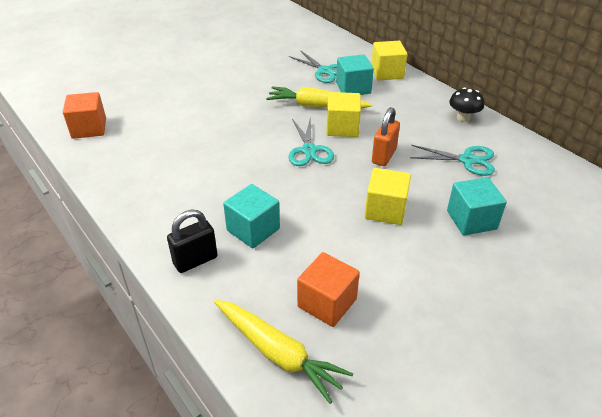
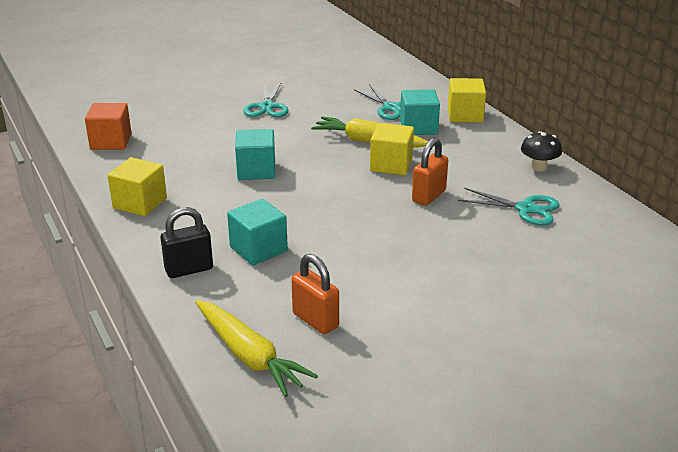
camera: 10 degrees right, 10 degrees down
turquoise scissors [288,117,334,166] -> turquoise scissors moved to [243,82,288,117]
orange cube [297,252,360,327] -> orange padlock [291,254,339,334]
yellow cube [365,168,411,225] -> yellow cube moved to [107,157,167,216]
turquoise cube [447,177,507,236] -> turquoise cube moved to [235,129,275,180]

